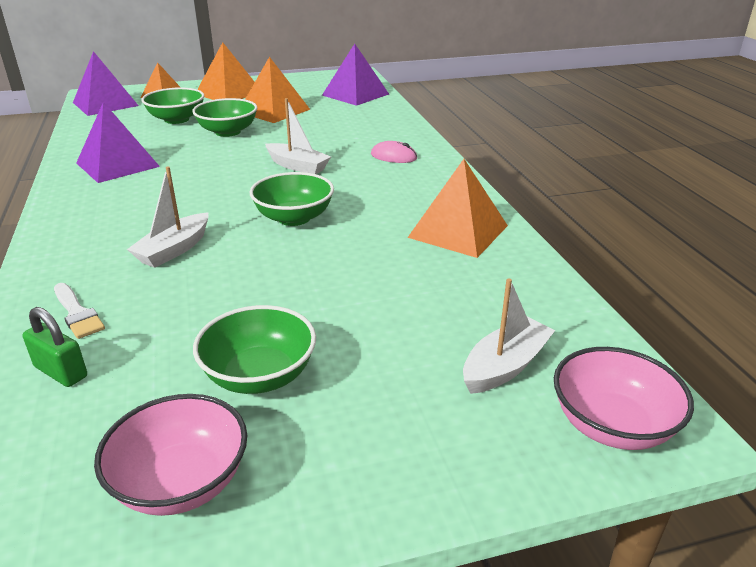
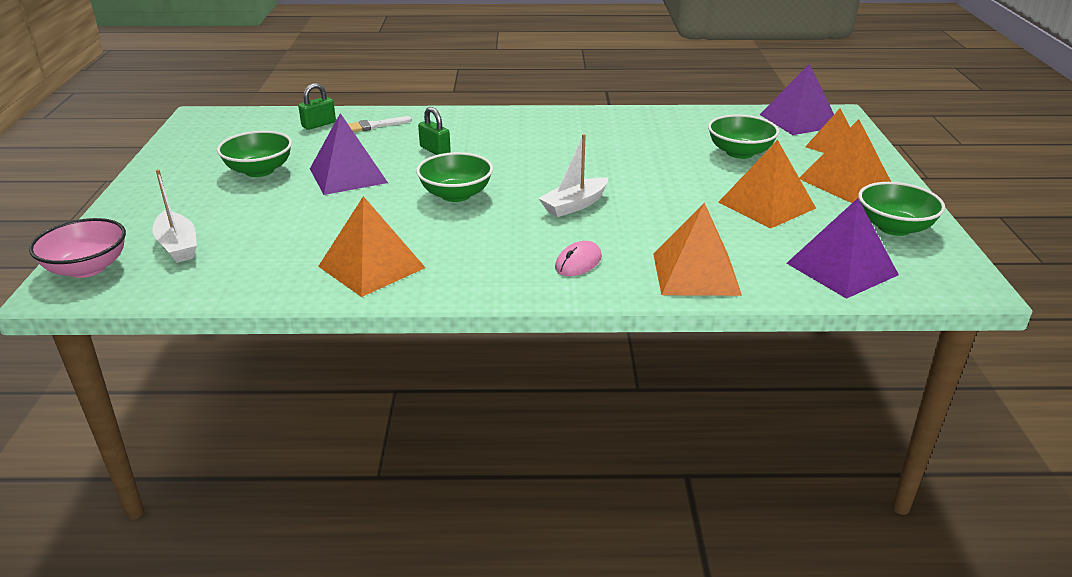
camera: 105 degrees right, 0 degrees up
purple pyramid [76,102,160,183] -> purple pyramid moved to [310,113,388,195]
pink bowl [94,394,247,516] -> none
white boat [127,166,209,268] -> green padlock [418,107,451,155]
green bowl [192,98,257,137] -> green bowl moved to [859,182,945,236]
none -> orange pyramid [653,203,742,296]

